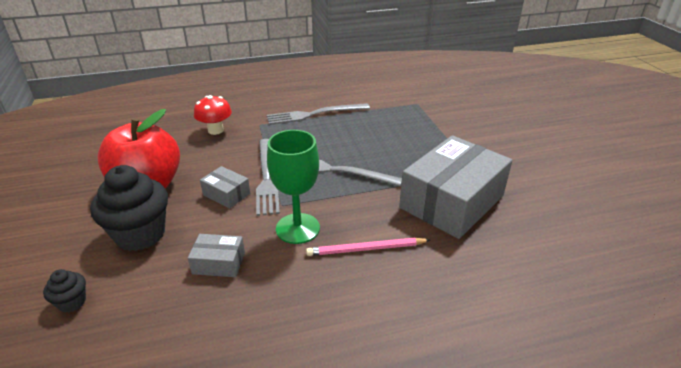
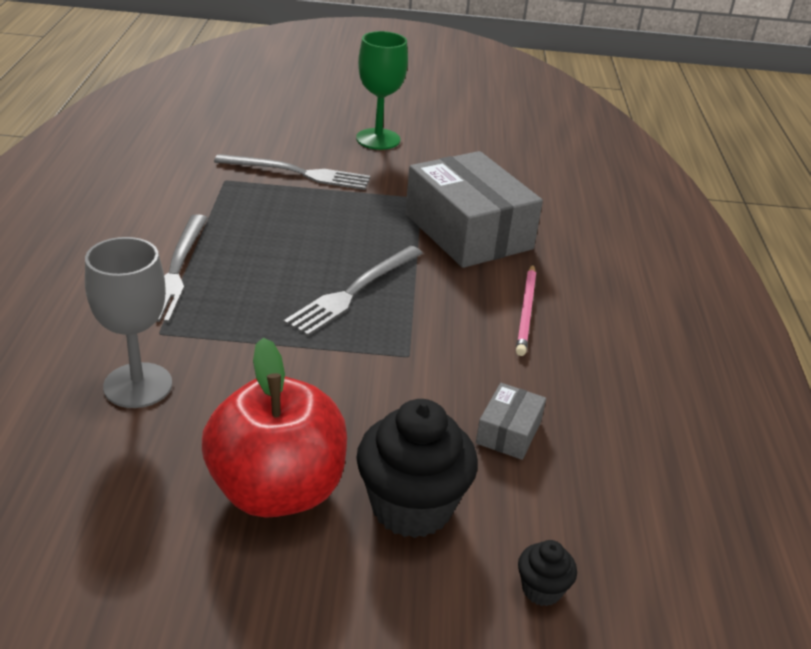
camera: 75 degrees left, 0 degrees up
red mushroom [194,95,232,135] -> grey goblet [85,237,172,408]
grey box [200,166,250,209] -> none
grey fork [256,139,280,216] -> grey fork moved to [214,154,370,190]
green goblet [267,130,320,244] -> green goblet moved to [356,31,408,150]

